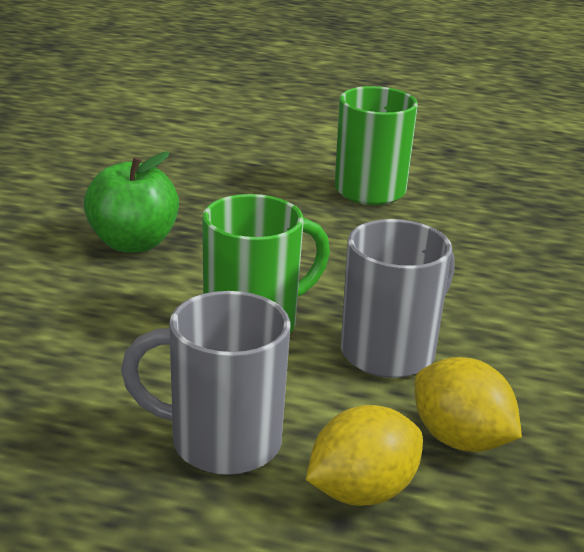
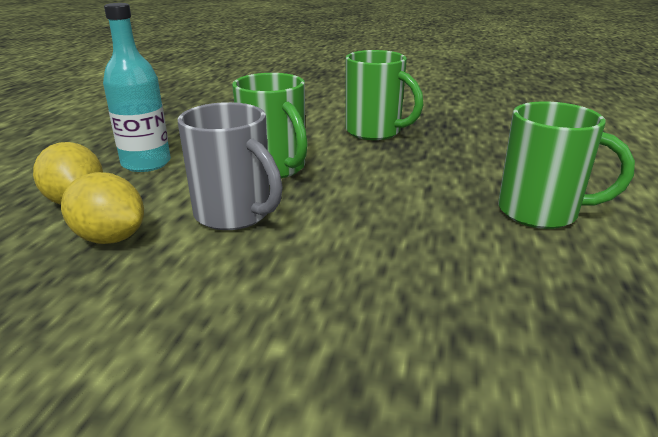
camera: 90 degrees right, 0 degrees up
green apple [84,152,179,253] -> green mug [345,50,423,140]
grey mug [121,291,291,475] -> turquoise bottle [103,3,171,172]
yellow lemon [414,357,522,452] -> yellow lemon turned 75 degrees clockwise [61,172,144,244]

